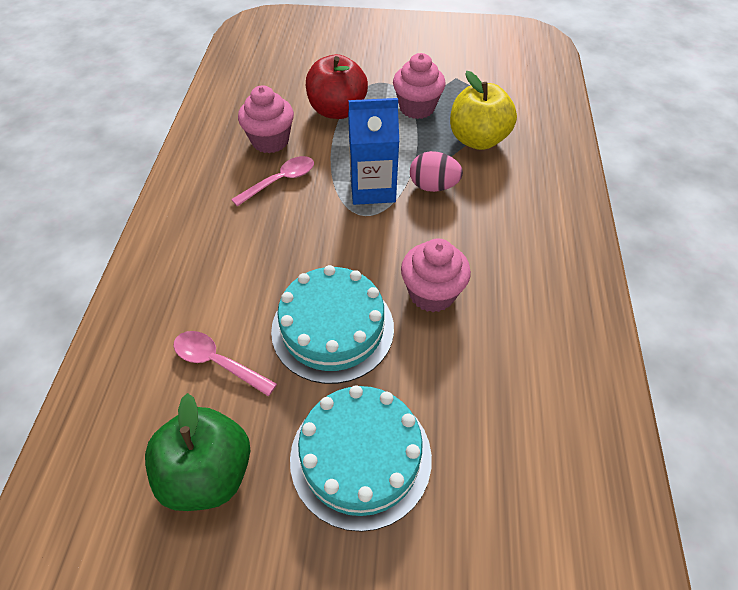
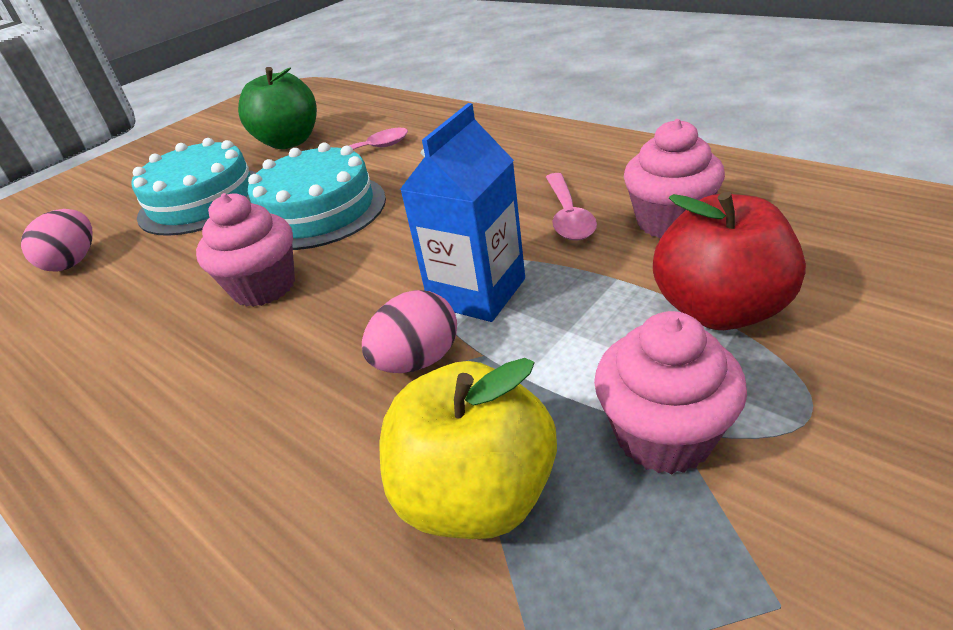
camera: 130 degrees right, 15 degrees down
none -> pink egg [21,209,93,272]

